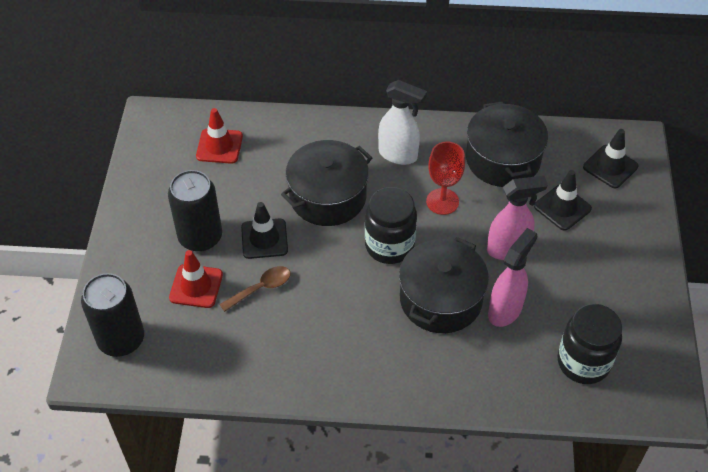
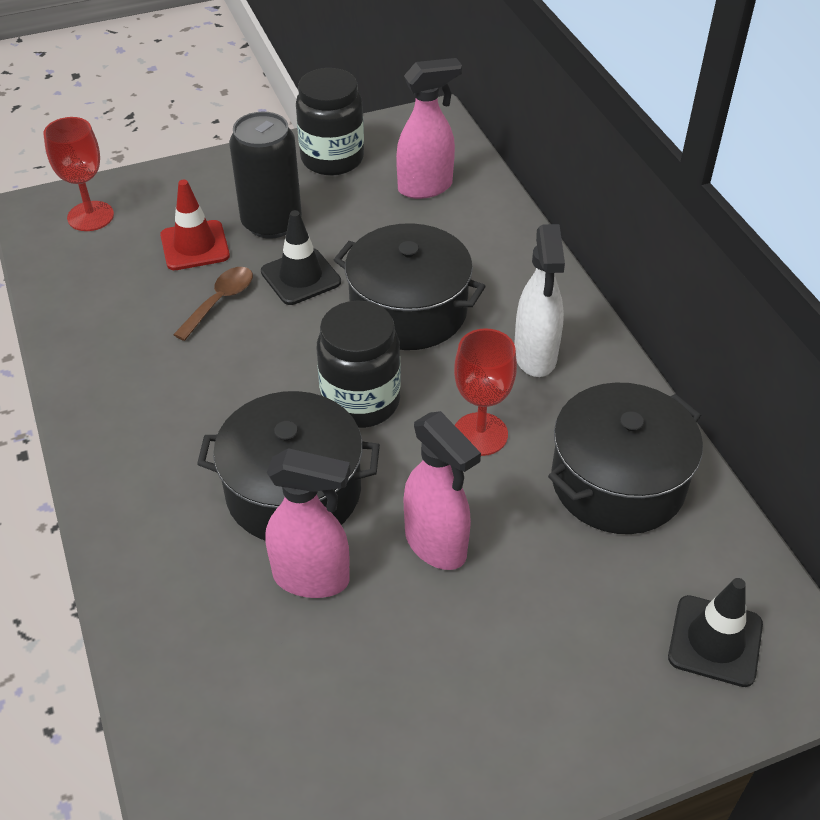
camera: 65 degrees right, 5 degrees down
black can [81,273,144,357] -> red goblet [43,117,114,231]
red traffic cone [196,108,243,164] -> pink spray bottle [396,58,462,199]
brown spoon [219,266,291,312] -> brown spoon turned 90 degrees counterclockwise [173,267,253,341]
black traffic cone [534,170,592,231] -> none
black jar [557,304,622,384] -> black jar moved to [296,68,364,176]

